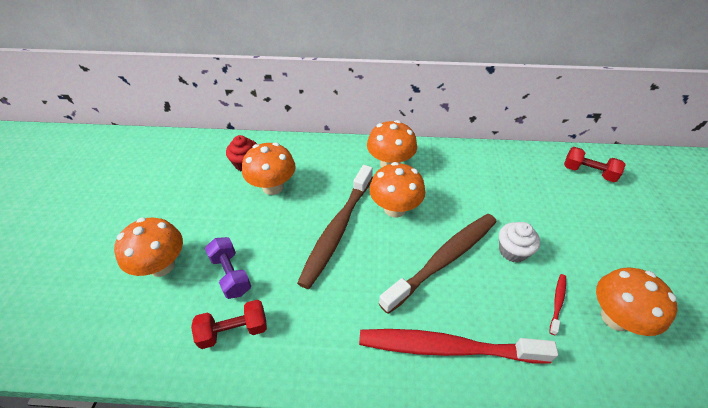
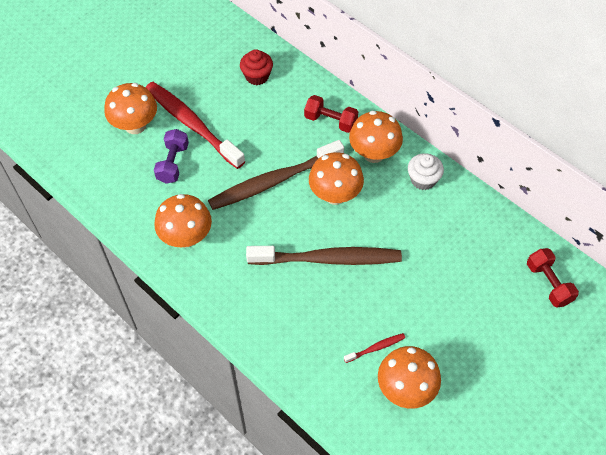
camera: 40 degrees right, 10 degrees up
red dumbbell [191,300,267,349] -> red dumbbell moved to [304,95,358,133]
orange mushroom [242,142,296,195] -> orange mushroom moved to [154,194,212,247]
red toothbrush [359,329,558,364] -> red toothbrush moved to [146,82,245,169]
white cupcake [499,222,540,263] -> white cupcake moved to [408,153,444,190]

